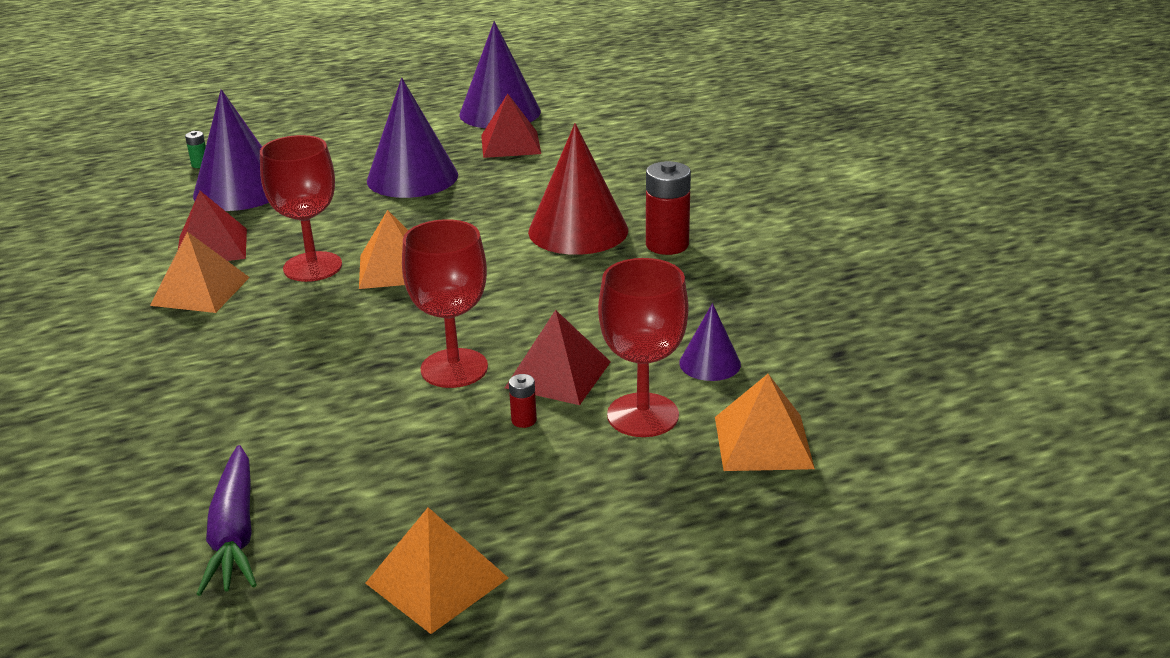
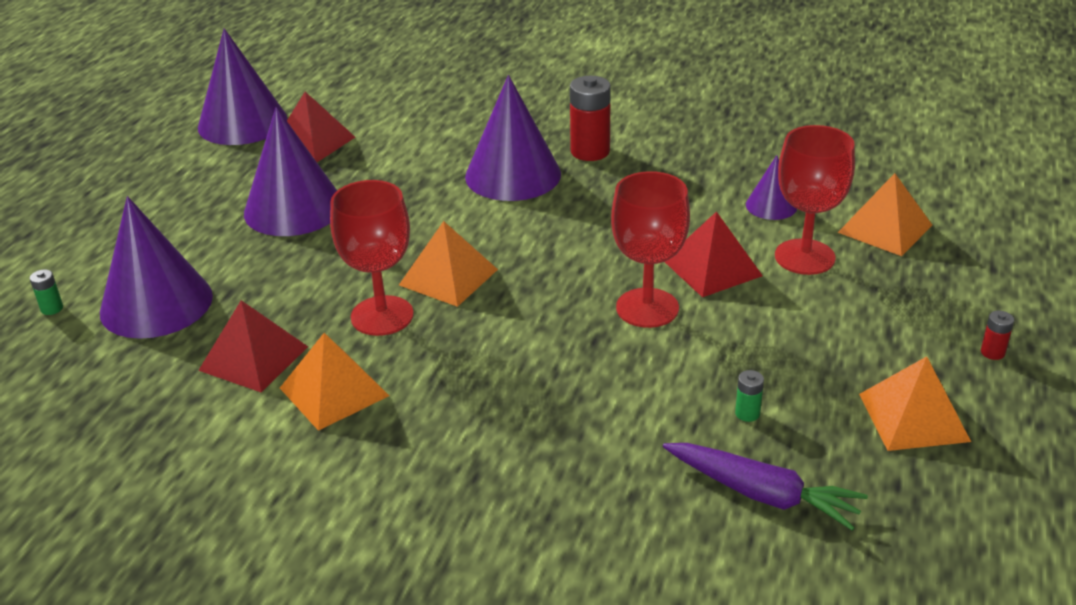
camera: 50 degrees left, 5 degrees up
red battery [509,374,537,428] -> red battery moved to [981,311,1014,360]
red cone [528,123,628,255] -> purple cone [465,75,561,201]
none -> green battery [735,370,764,422]

